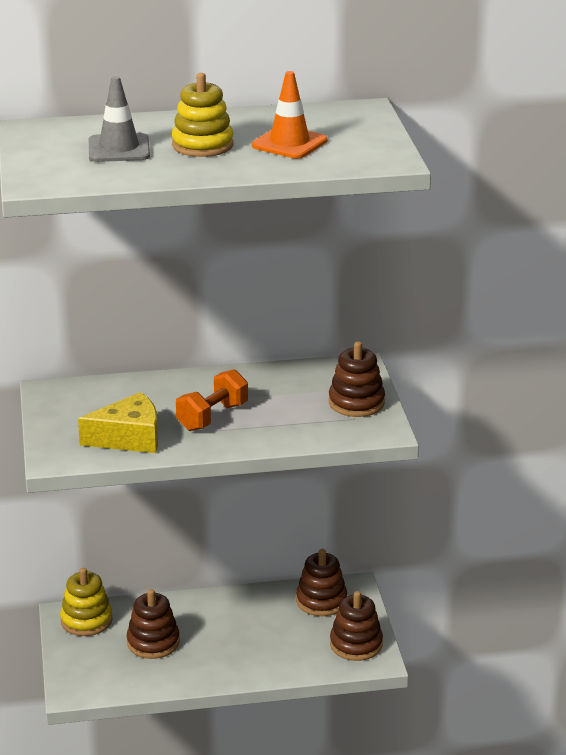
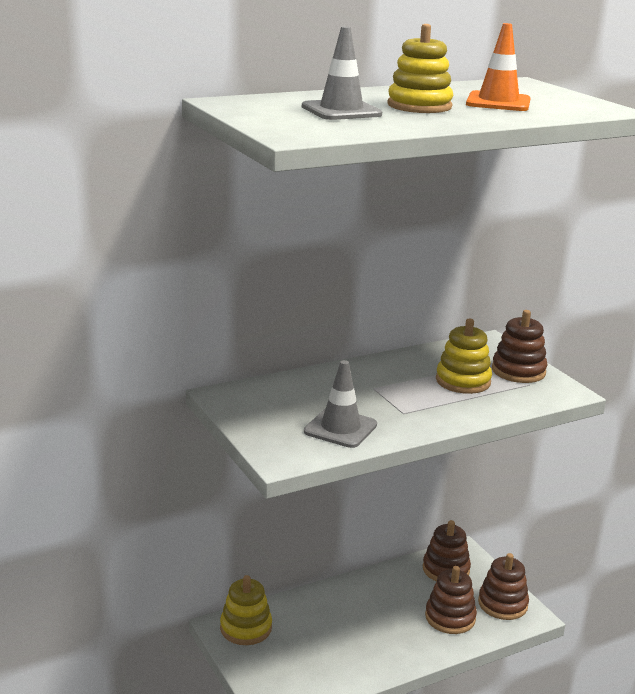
camera: 20 degrees left, 5 degrees down
yellow cheese [78,392,158,453] -> grey traffic cone [304,360,377,448]
brown stacking toy [127,589,180,659] -> brown stacking toy moved to [425,566,477,634]
orange dumbbell [176,369,248,431] -> none
none -> yellow stacking toy [436,319,492,394]

